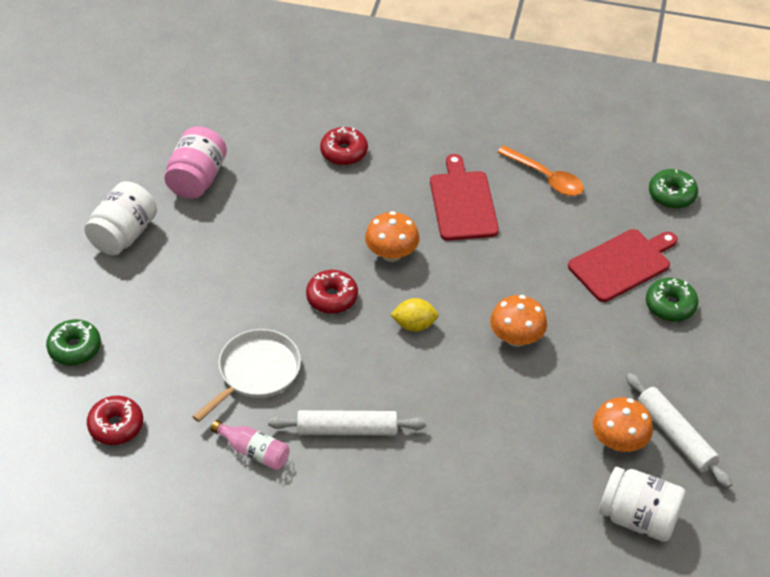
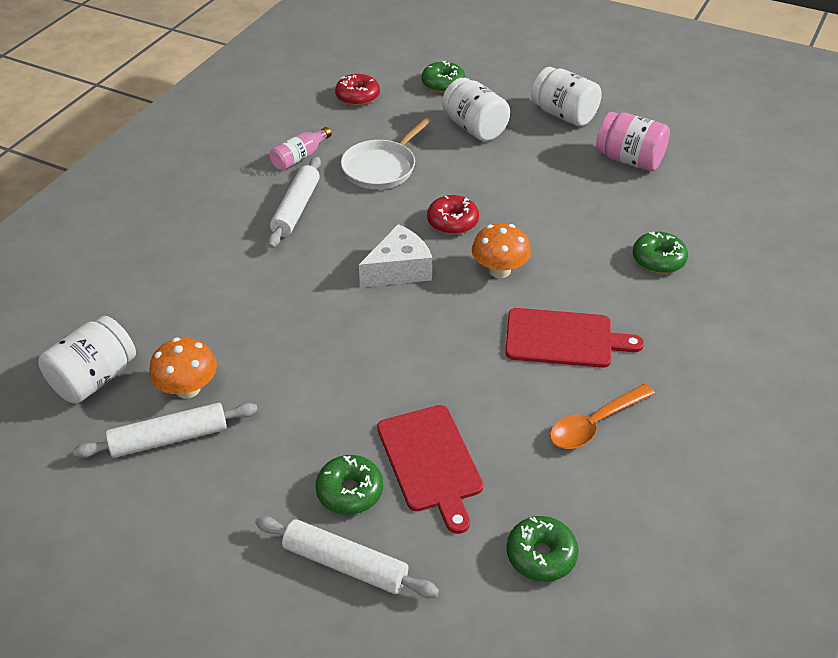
camera: 105 degrees right, 5 degrees down
white pan [193,329,301,422] -> white pan turned 75 degrees clockwise [341,118,431,189]
red donut [320,127,368,165] -> green donut [633,231,688,274]
yellow lemon [390,298,439,332] -> white cheese [359,224,432,287]
orange mushroom [490,295,547,347] -> none
none -> white rolling pin [255,516,439,598]
none -> white jar [442,78,510,141]

